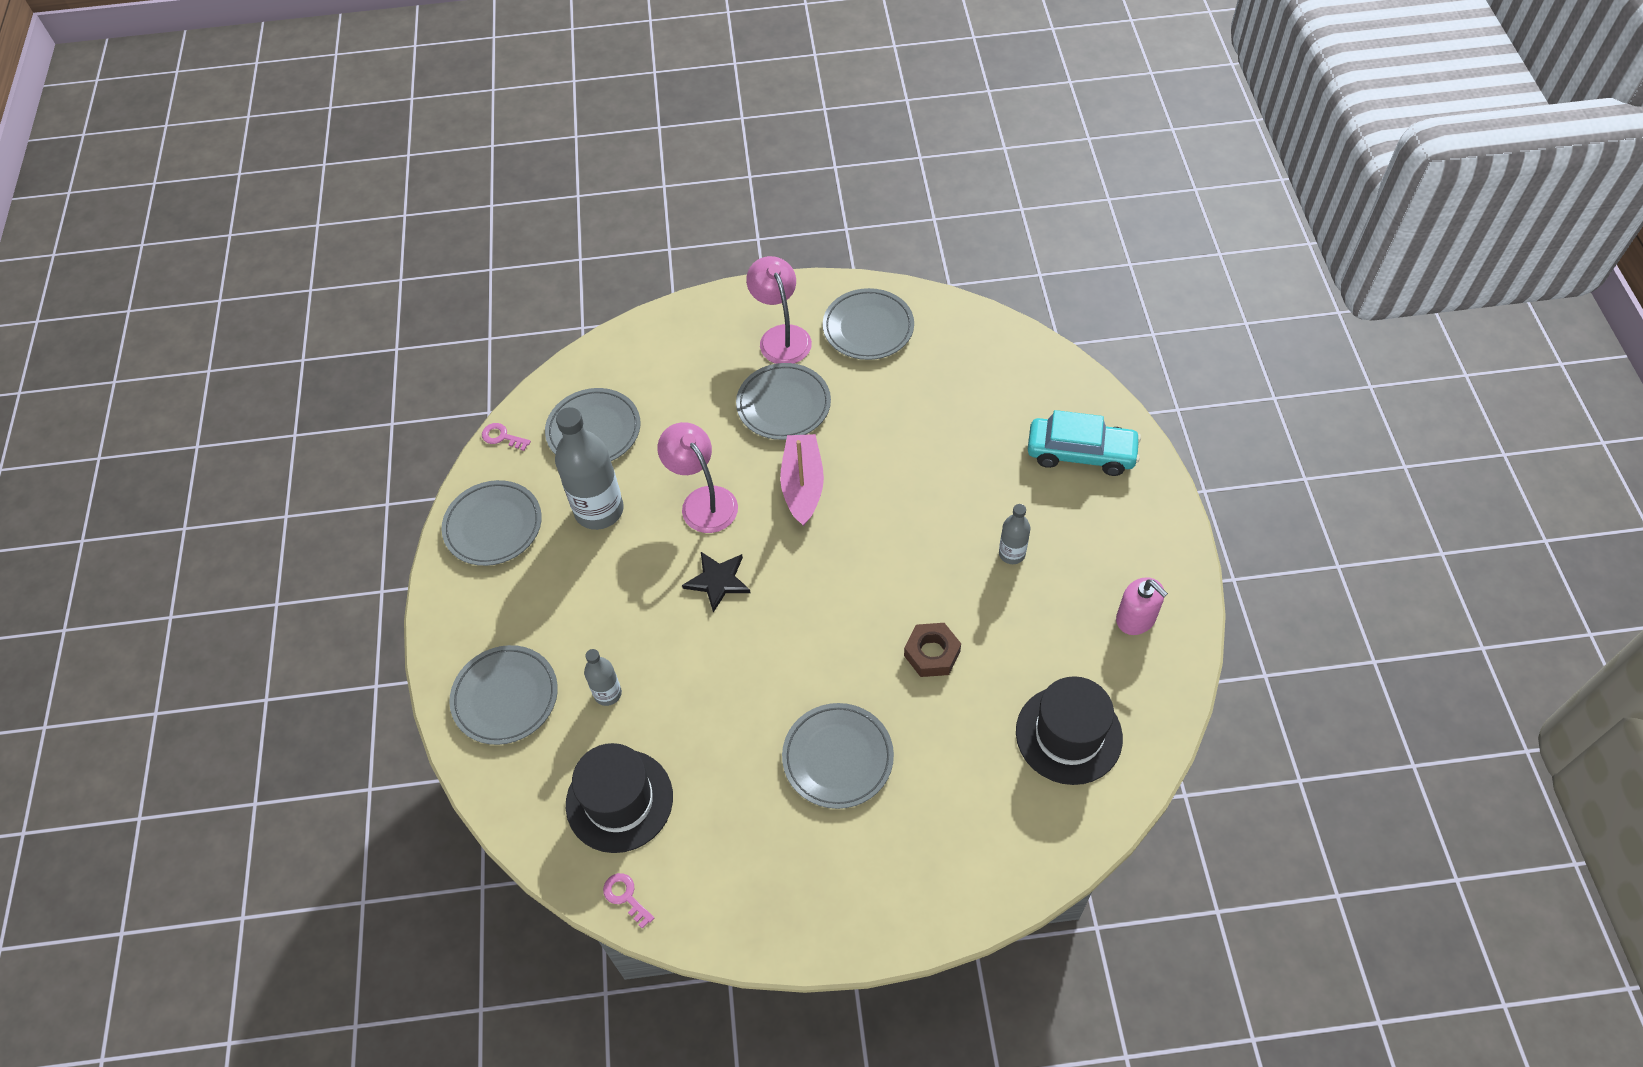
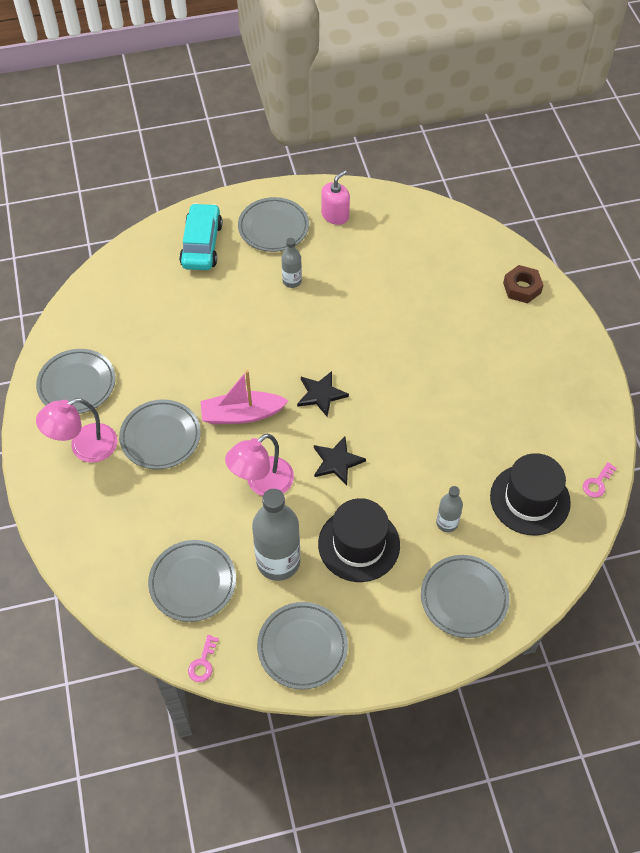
camera: 100 degrees left, 0 degrees up
grey plate [782,703,894,809] -> grey plate moved to [238,197,309,252]
brown nut [904,623,961,677] -> brown nut moved to [503,265,543,303]
black hat [1016,676,1123,785] -> black hat moved to [318,498,400,582]
none -> black star [297,371,349,417]

